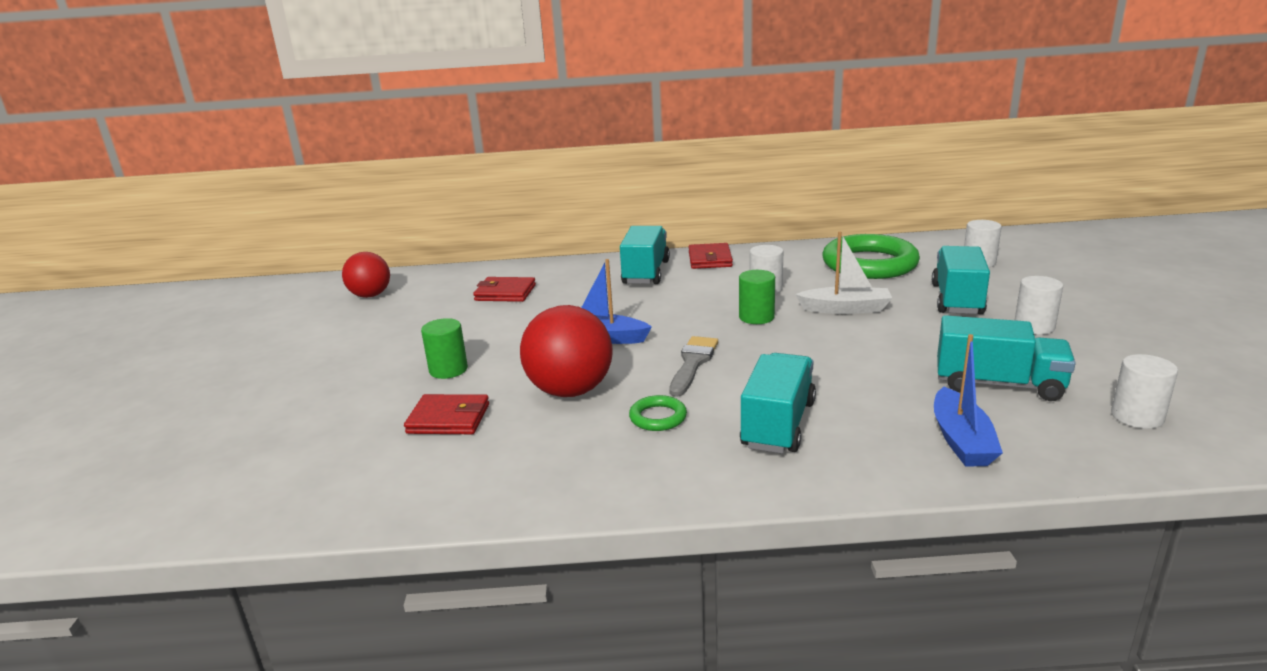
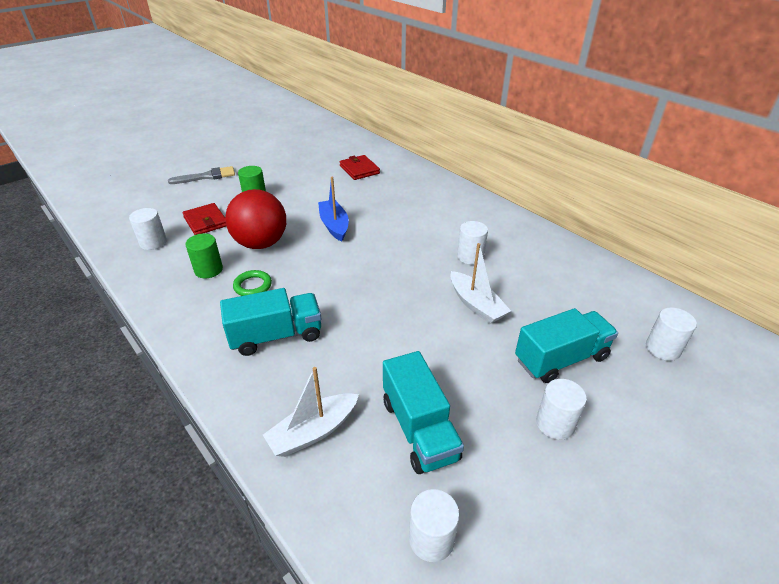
camera: 50 degrees right, 15 degrees up
red ball [342,252,390,298] -> none
turquoise truck [620,226,670,284] -> none
grey brush [669,336,718,397] -> grey brush moved to [168,166,235,184]
red wallet [689,243,733,269] -> none
green cylinder [739,270,775,324] -> green cylinder moved to [186,233,223,278]
green ring [823,234,920,279] -> none
blue boat [934,334,1003,467] -> white boat [263,367,359,457]
none -> white cylinder [129,208,167,250]

